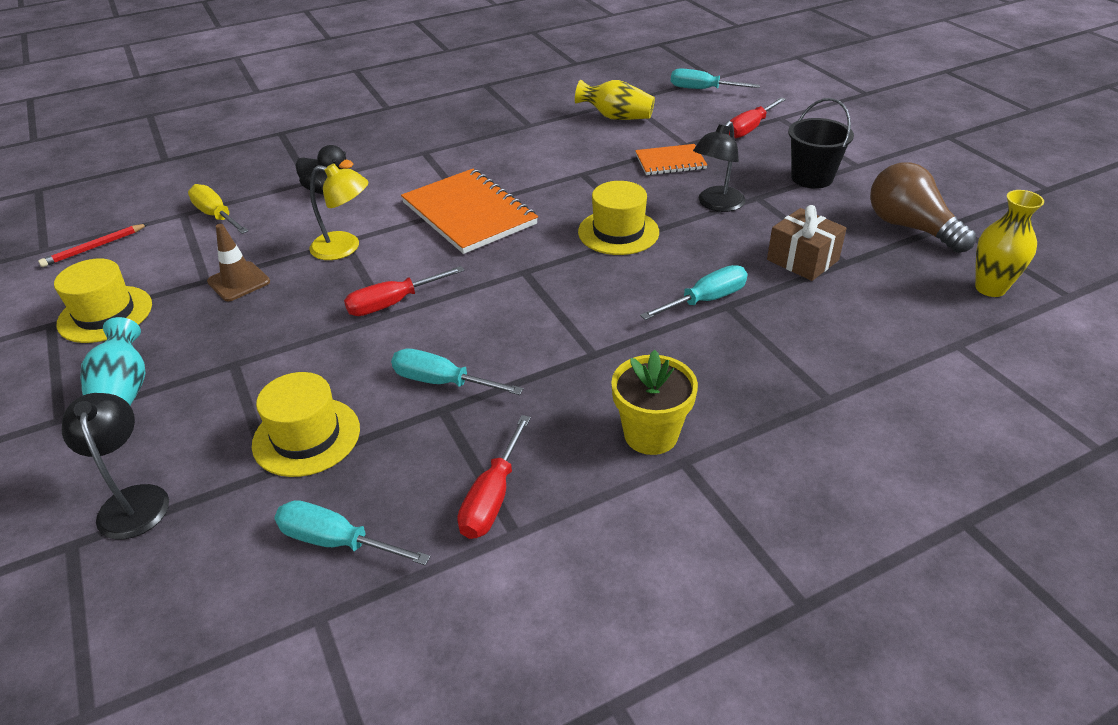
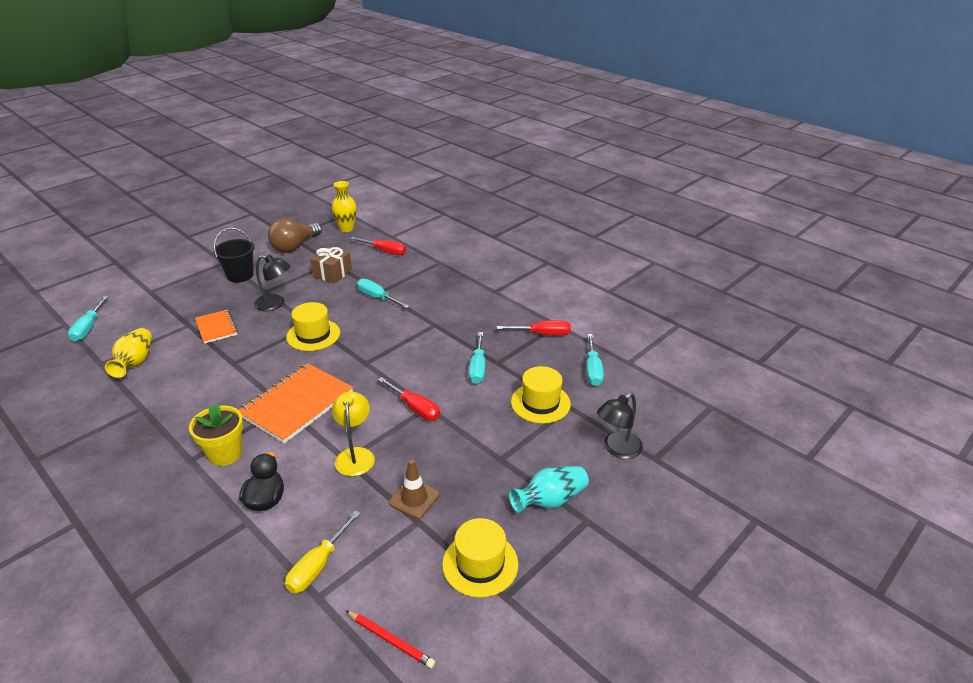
camera: 110 degrees left, 5 degrees down
yellow flower pot [611,350,698,455] -> yellow flower pot moved to [189,404,243,466]
red screwdriver [729,97,786,139] -> red screwdriver moved to [350,237,406,255]

